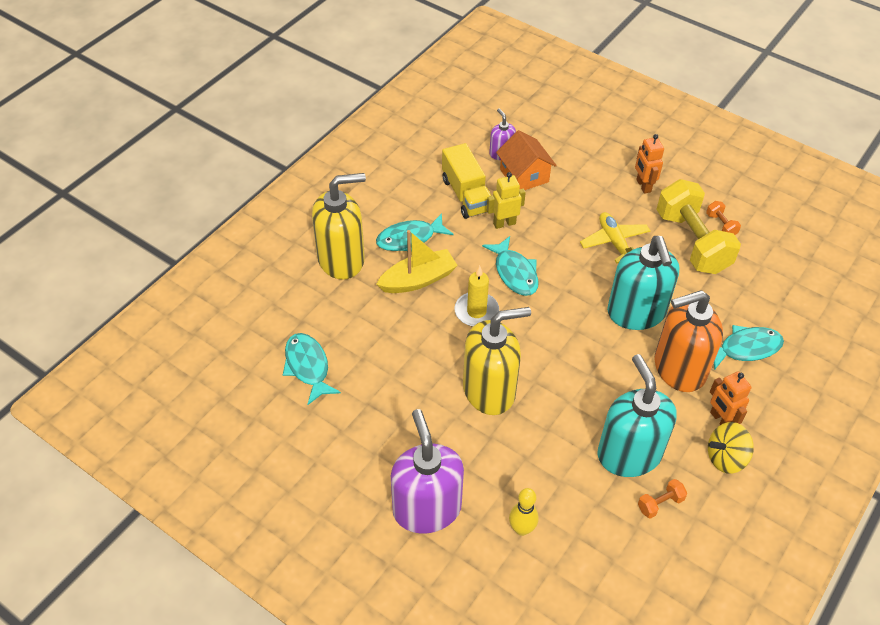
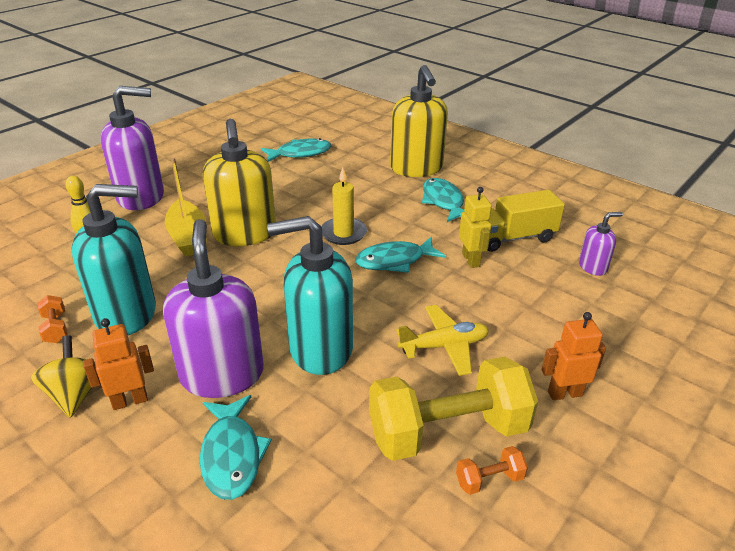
camera: 95 degrees right, 15 degrees down
yellow boat [376,230,458,293] -> yellow boat moved to [165,158,207,256]
orange house [496,130,557,190] -> none
orange soap dispenser [654,290,723,392] -> purple soap dispenser [163,219,264,398]

